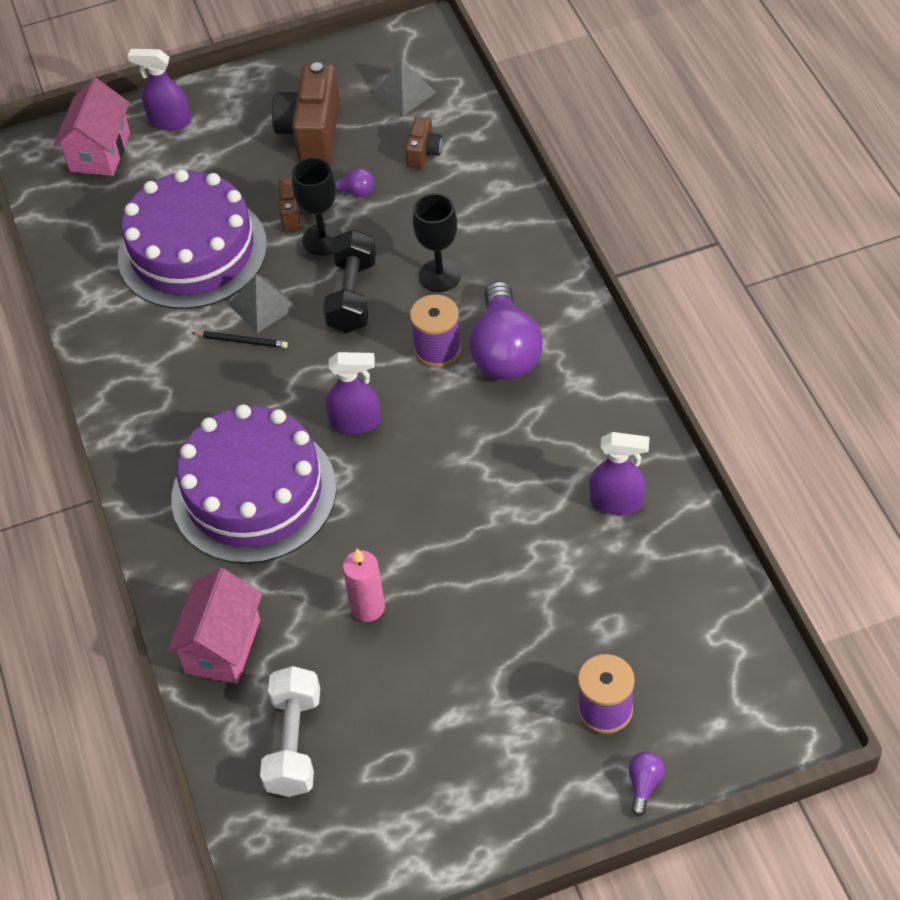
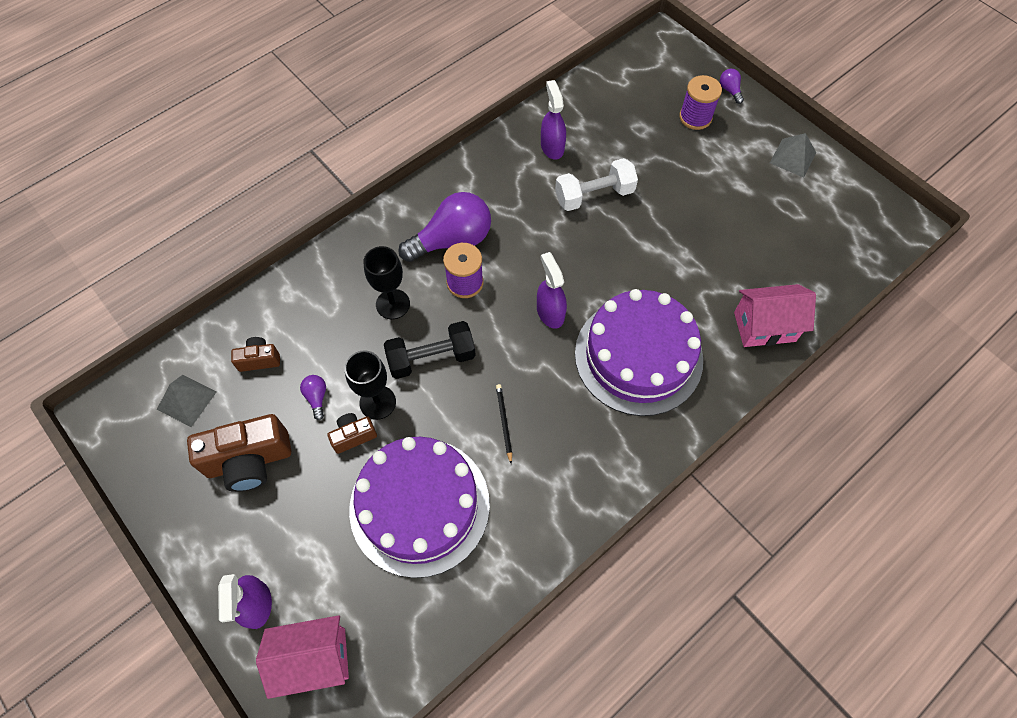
camera: 115 degrees left, 10 degrees up
grey pyramid [228,274,297,333] -> grey pyramid moved to [770,133,816,178]
white dumbbell [260,666,320,797] -> white dumbbell moved to [555,158,638,211]
pink candle [343,548,385,622] -> none
purple light bulb [629,751,665,817] -> purple light bulb turned 75 degrees clockwise [720,69,744,104]

